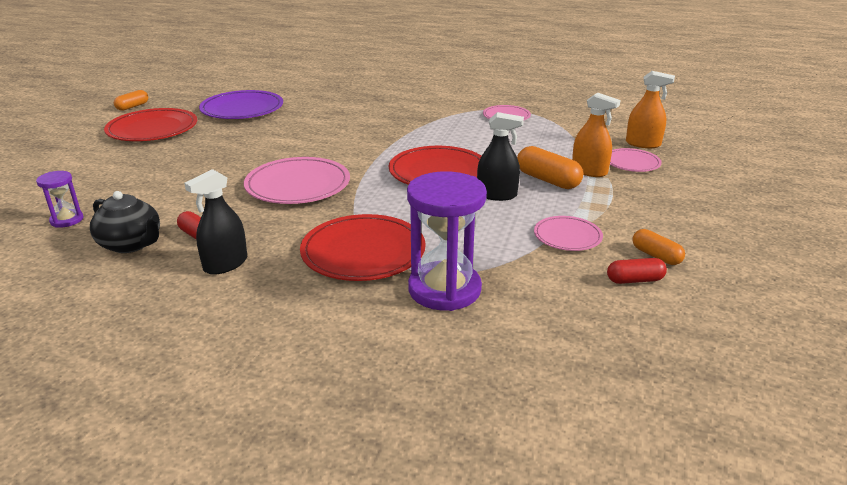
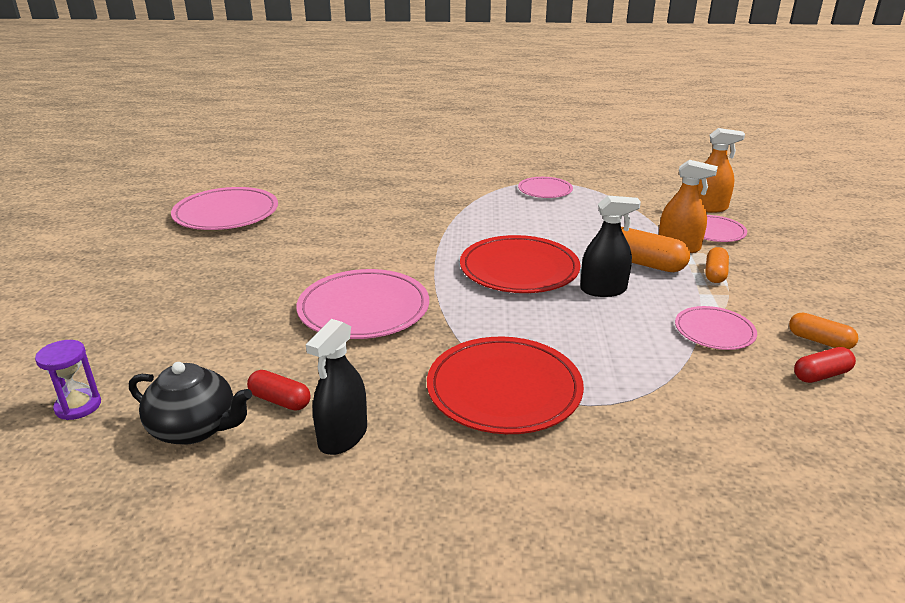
camera: 15 degrees left, 0 degrees up
red plate [104,108,197,141] -> none
orange capsule [114,90,148,111] -> orange capsule moved to [705,247,729,283]
purple plate [199,90,283,119] -> pink plate [171,187,278,230]
purple hourglass [407,171,487,311] -> none

